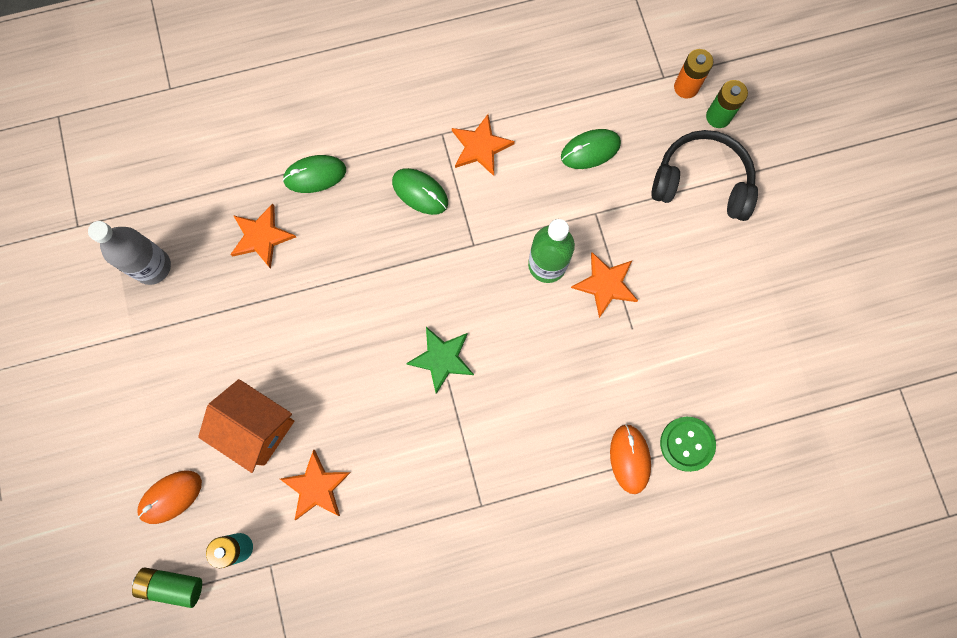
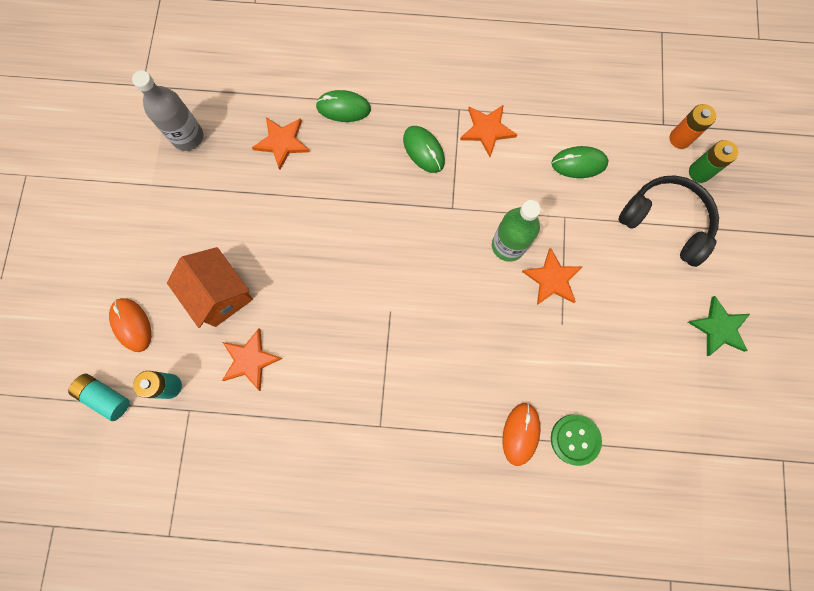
camera: 20 degrees right, 0 degrees up
green battery [132,567,202,608] -> turquoise battery [68,374,130,421]
orange mouse [137,471,202,524] -> orange mouse turned 75 degrees clockwise [109,298,152,352]
green star [406,327,474,394] -> green star moved to [688,296,750,356]

